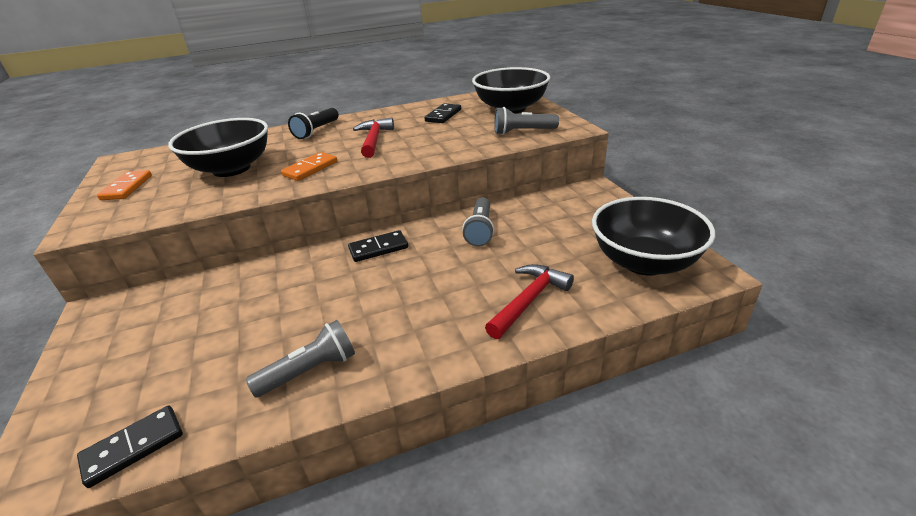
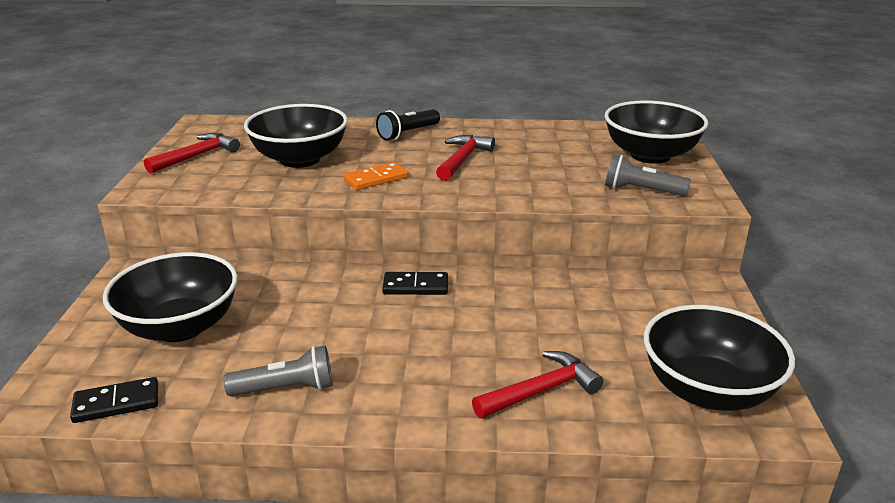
camera: 20 degrees right, 5 degrees down
orange domino [97,170,152,200] -> red hammer [144,133,240,174]
black domino [424,103,461,123] -> none
grey flashlight [462,197,494,247] -> none
none -> black bowl [103,252,238,342]

